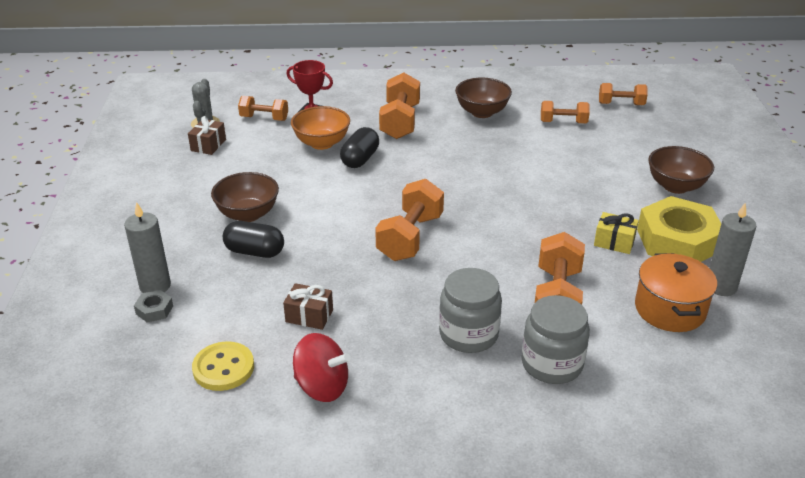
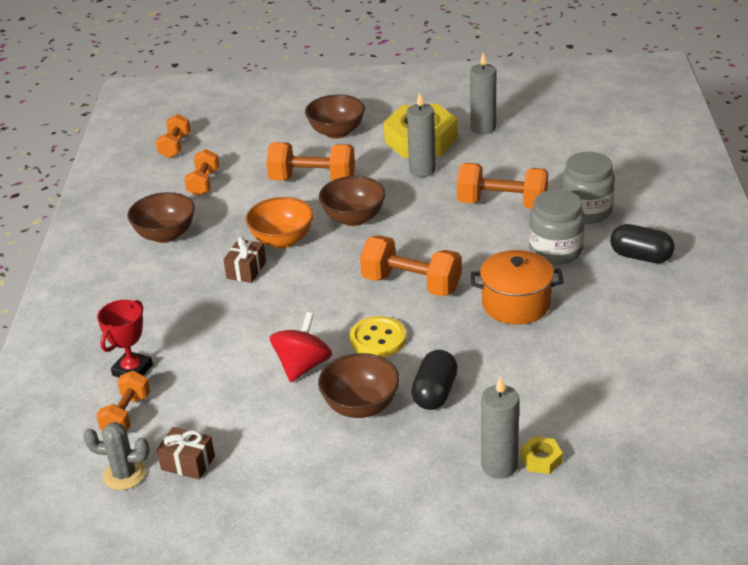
camera: 85 degrees left, 0 degrees up
grey nut [134,290,173,323] -> yellow nut [520,436,563,474]
yellow button [192,341,254,391] -> yellow button moved to [350,316,406,357]
brown gift [283,283,333,330] -> brown gift moved to [224,237,266,283]
orange bowl [291,106,350,150] -> orange bowl moved to [246,197,314,248]
red spinning top [293,333,350,402] -> red spinning top moved to [270,312,332,382]
black capsule [340,127,379,168] -> black capsule moved to [610,224,675,263]
orange dumbbell [379,73,420,139] -> orange dumbbell moved to [266,142,355,181]
yellow gift [594,212,639,254] -> grey candle [407,92,436,177]
orange pot [635,253,717,332] -> orange pot moved to [471,250,563,325]
none -> brown bowl [319,176,386,226]

